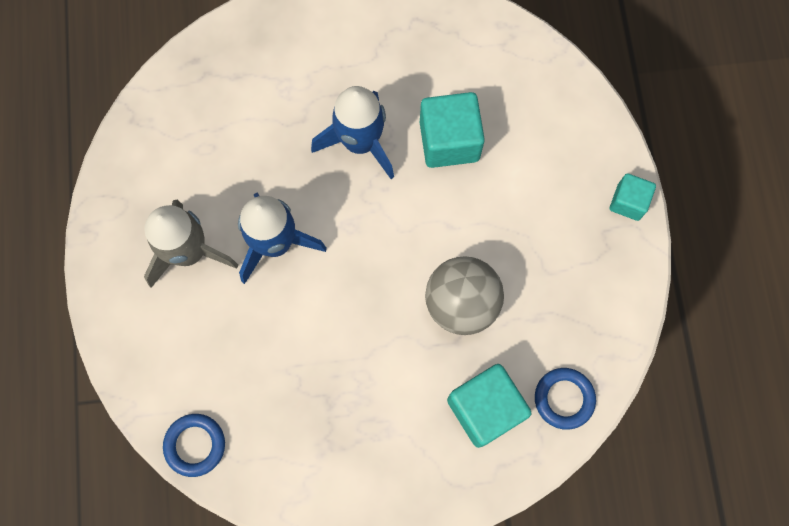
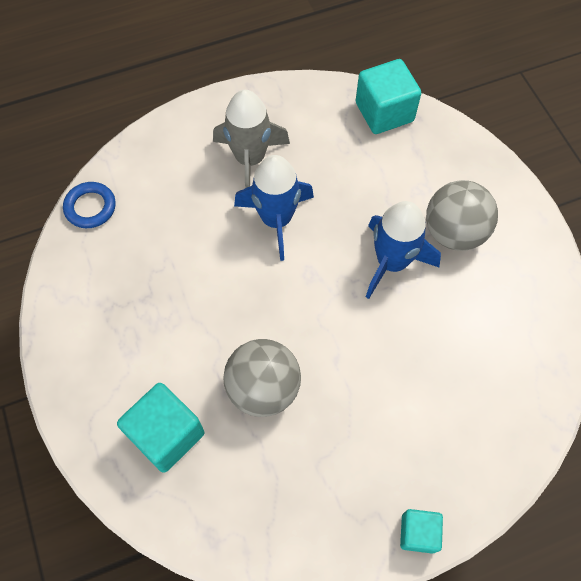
camera: 75 degrees right, 10 degrees down
turquoise cube [420,92,485,168] -> turquoise cube moved to [356,59,421,134]
blue ring [535,368,596,430] -> none
none -> grey ball [426,180,498,251]

